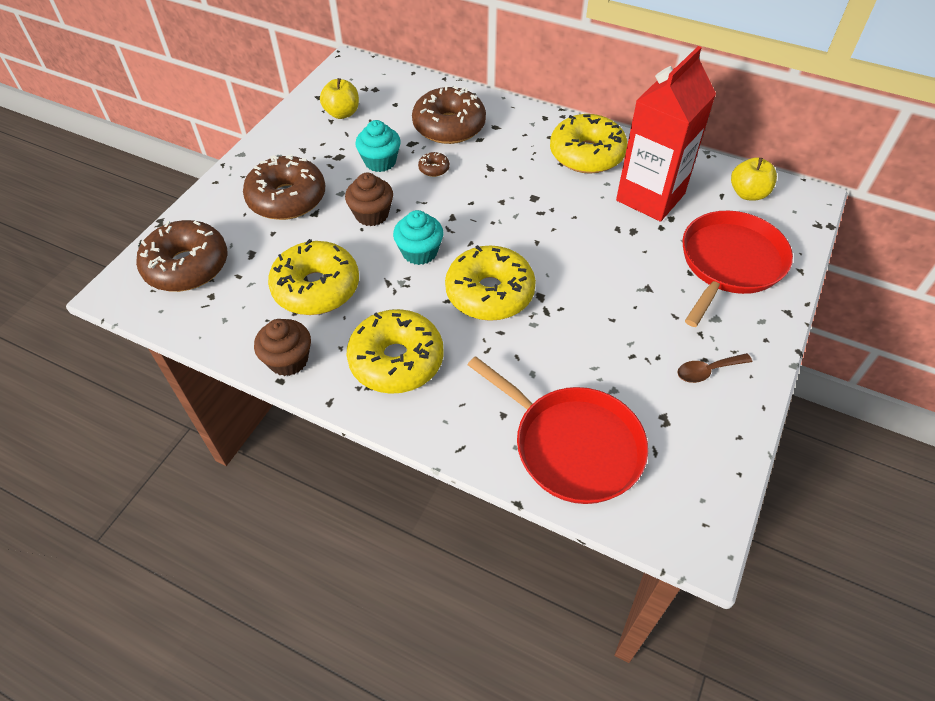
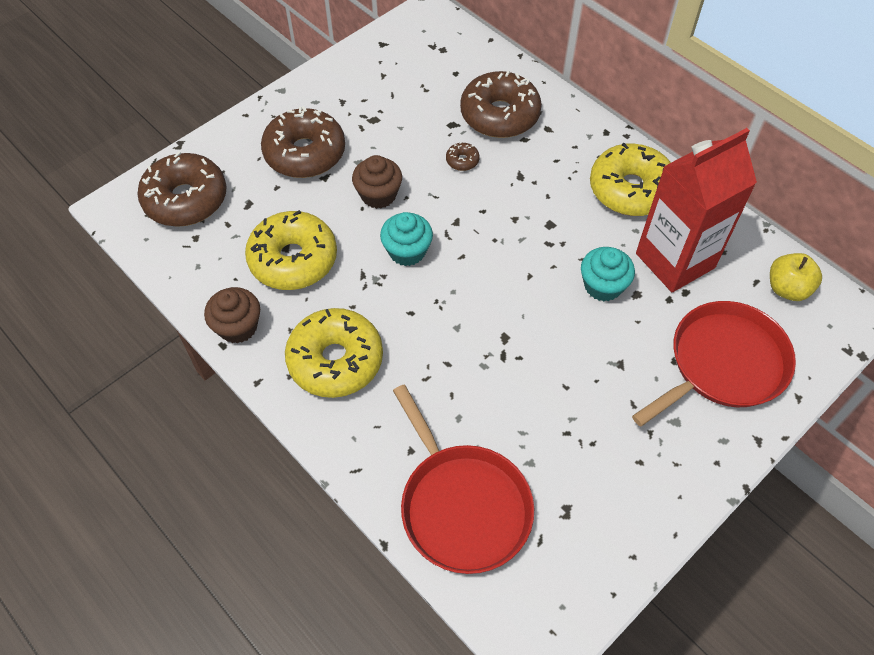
camera: 20 degrees right, 5 degrees up
yellow apple [320,78,359,119] -> none
turquoise cupcake [355,120,401,172] -> turquoise cupcake moved to [581,247,635,301]
yellow donut [445,245,536,321] -> none
brown spoon [678,353,752,383] -> none

